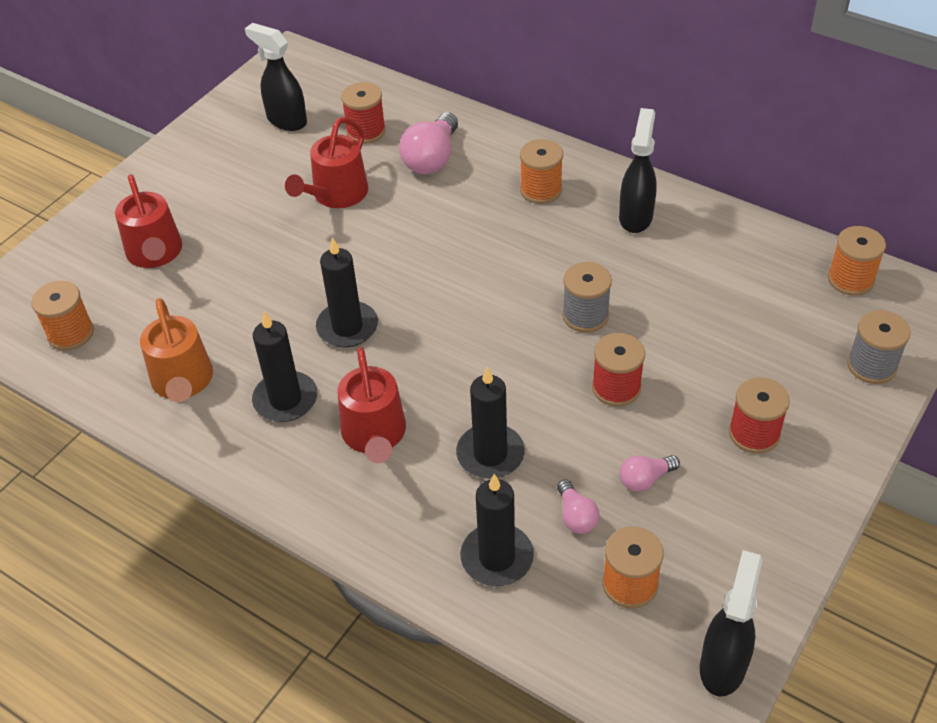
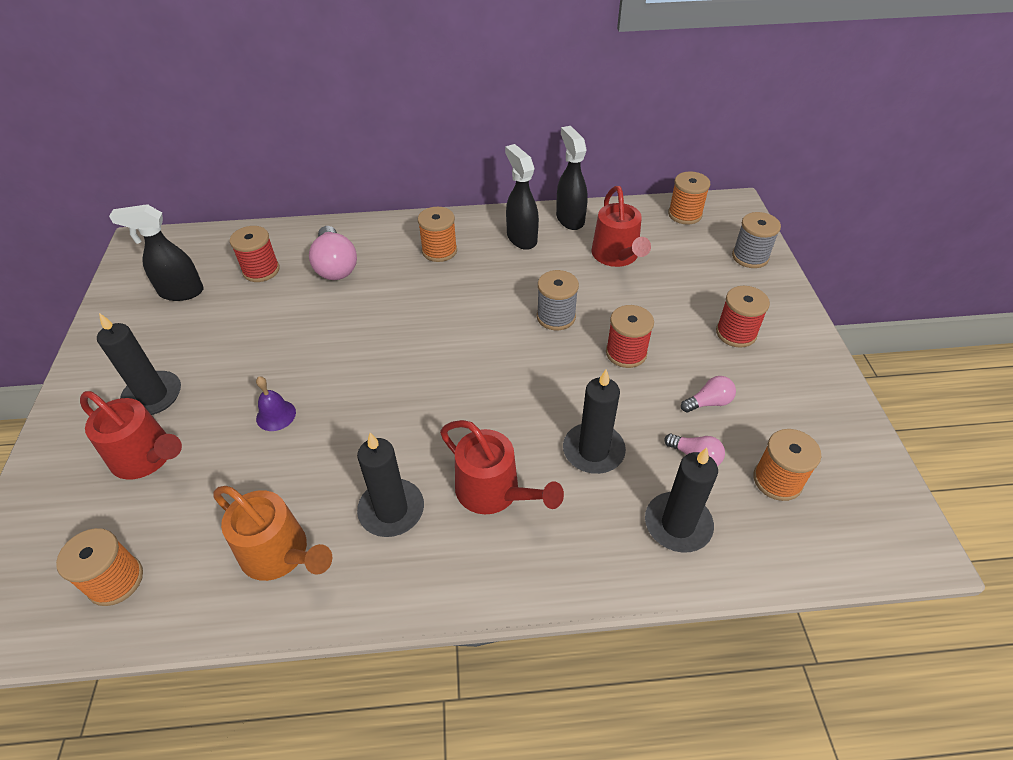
camera: 40 degrees left, 0 degrees up
red watering can [285,117,368,208] -> red watering can moved to [591,186,651,267]
black candle [316,237,378,347] -> black candle moved to [97,313,181,415]
pink light bulb [619,455,680,492] -> pink light bulb turned 135 degrees counterclockwise [681,376,736,413]
black spray bottle [700,550,763,697] -> black spray bottle moved to [556,126,587,230]
none -> purple bell [256,376,296,431]

